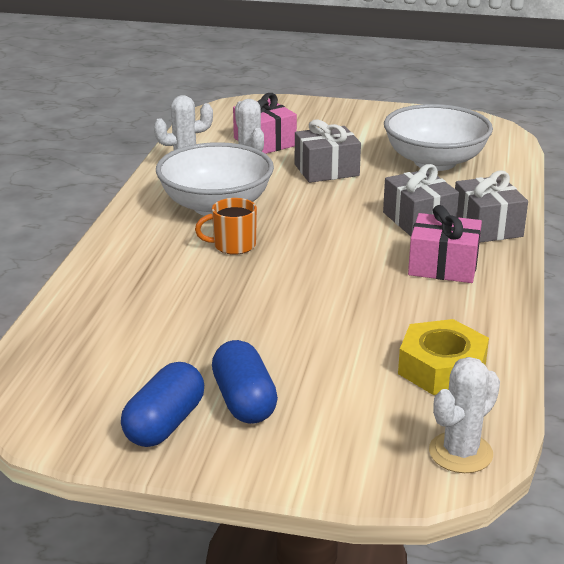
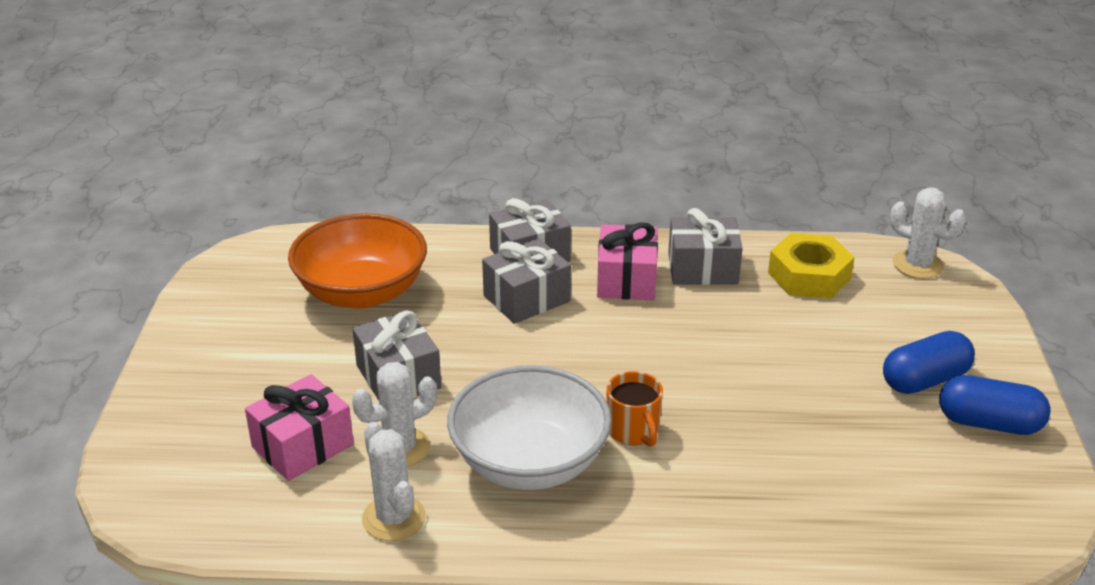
camera: 100 degrees left, 5 degrees up
white bowl [384,104,493,171] -> orange bowl [288,213,427,309]
none -> grey gift [668,208,743,285]

